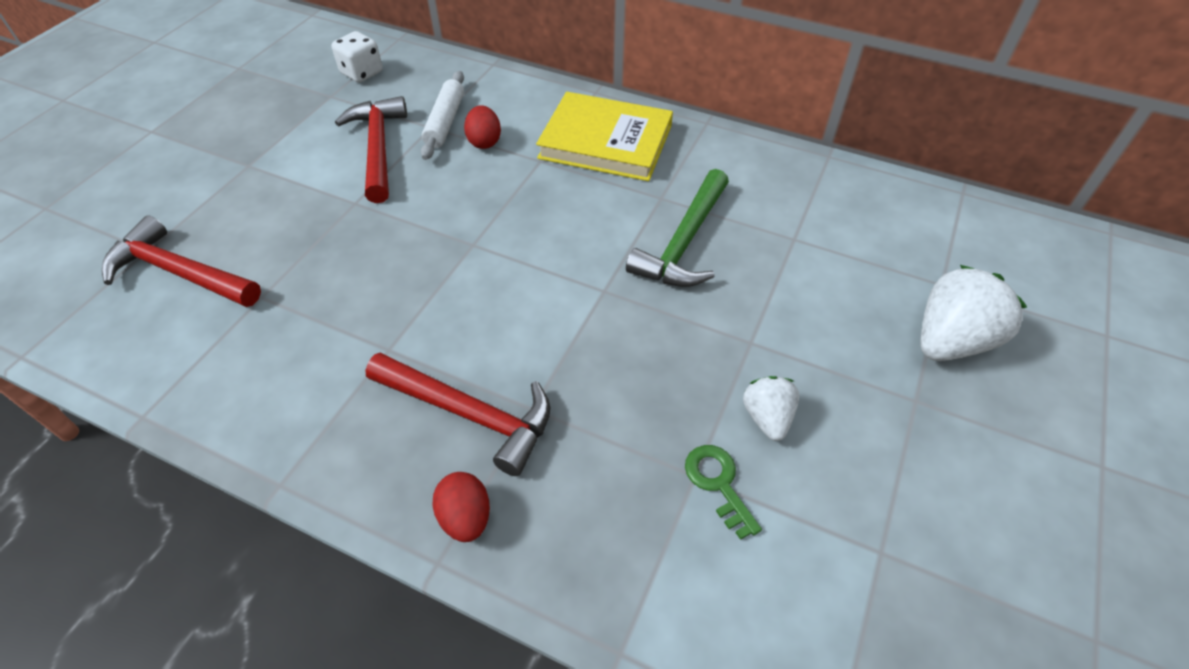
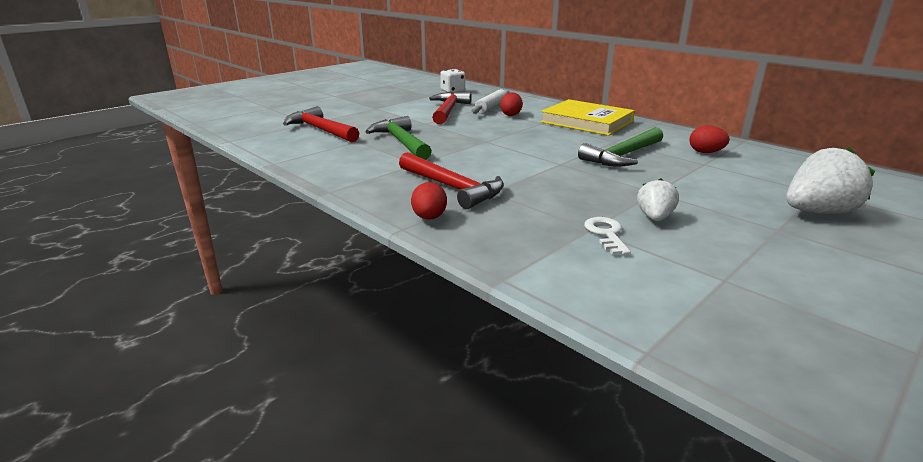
camera: 20 degrees right, 25 degrees down
green key [685,445,762,540] -> white key [584,217,631,255]
none -> green hammer [365,116,432,160]
none -> red egg [690,126,730,153]

